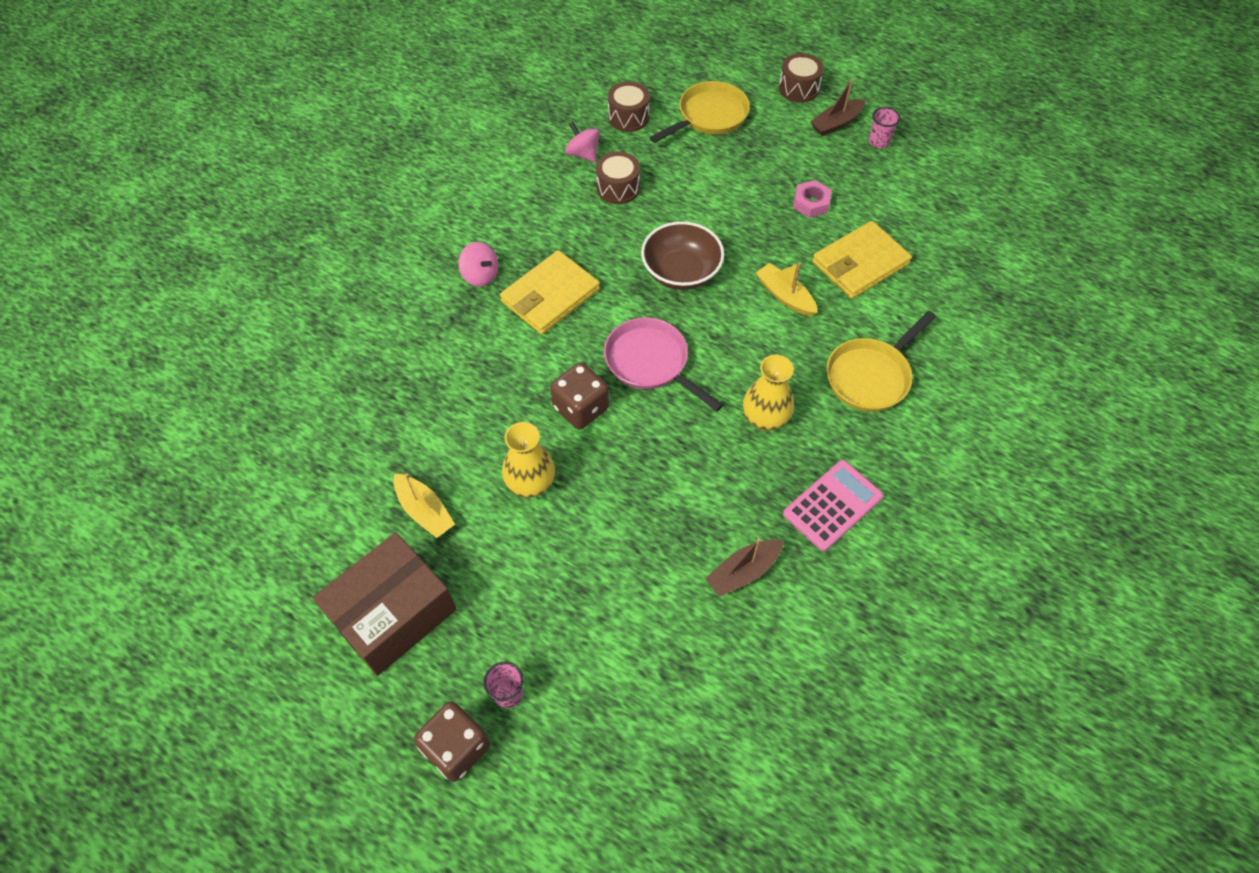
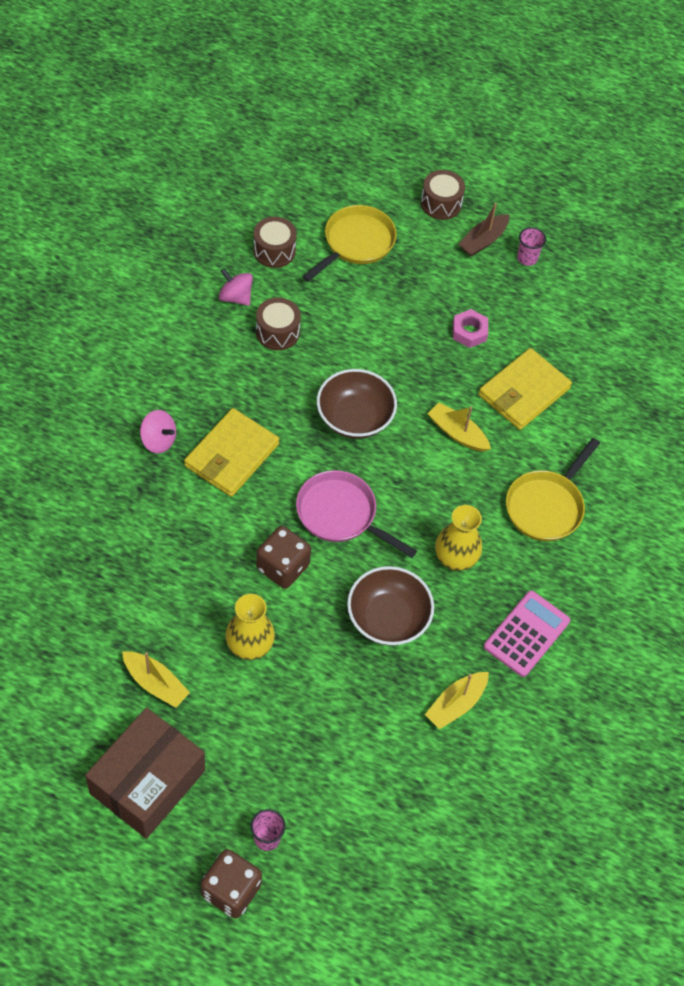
camera: 15 degrees left, 0 degrees up
brown boat [705,538,784,597] -> yellow boat [425,672,489,730]
none -> brown bowl [347,566,434,646]

